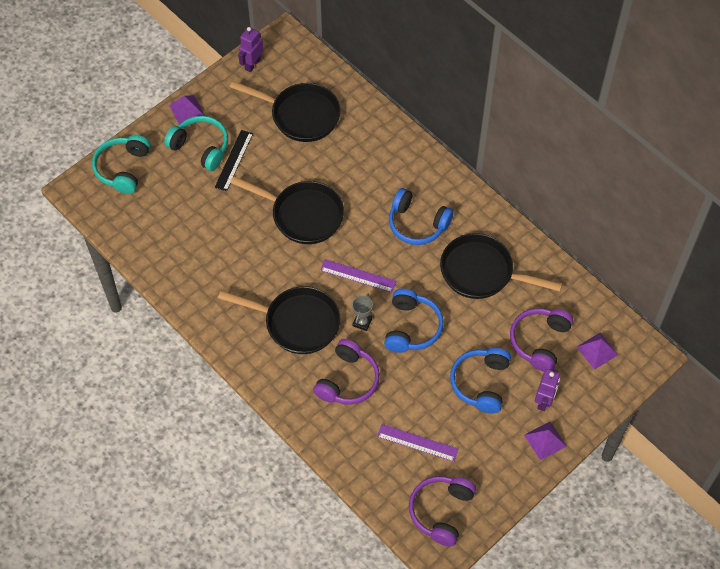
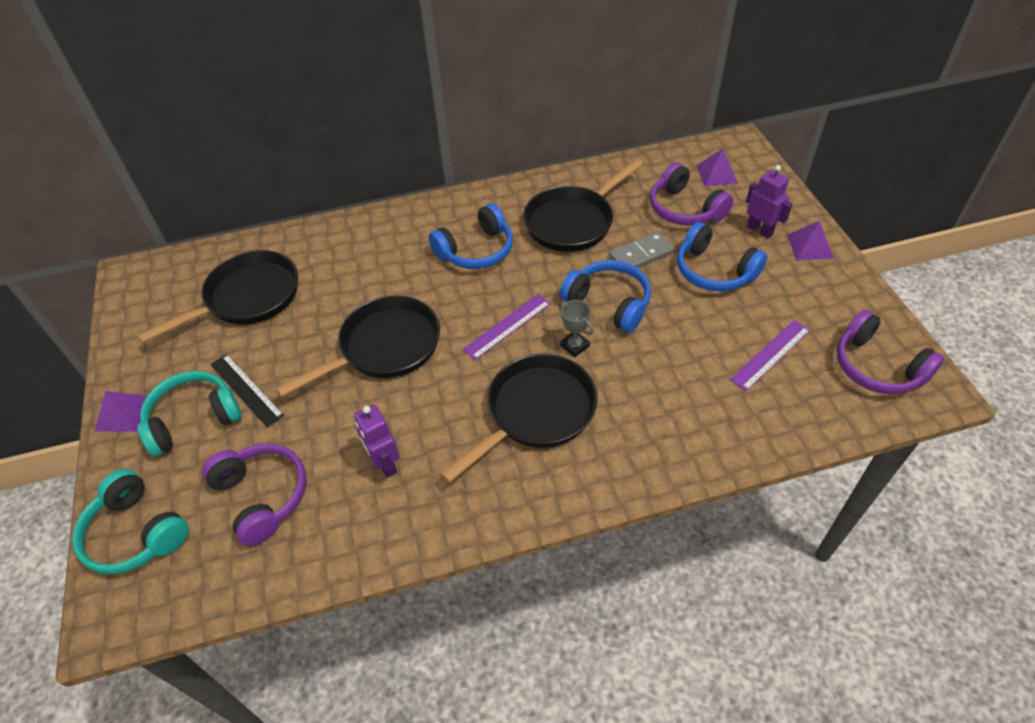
camera: 60 degrees left, 10 degrees down
purple robot [238,27,263,72] -> purple robot moved to [354,404,399,478]
purple headphones [313,339,380,405] -> purple headphones moved to [202,444,307,546]
none -> grey domino [609,232,674,268]

